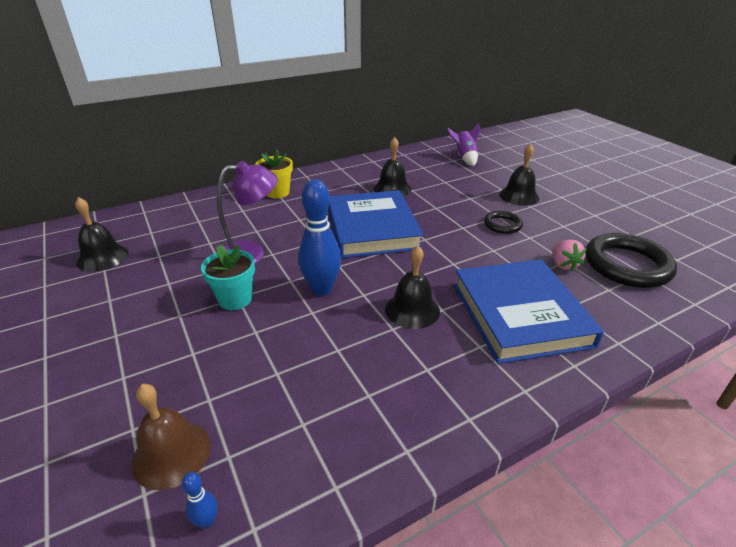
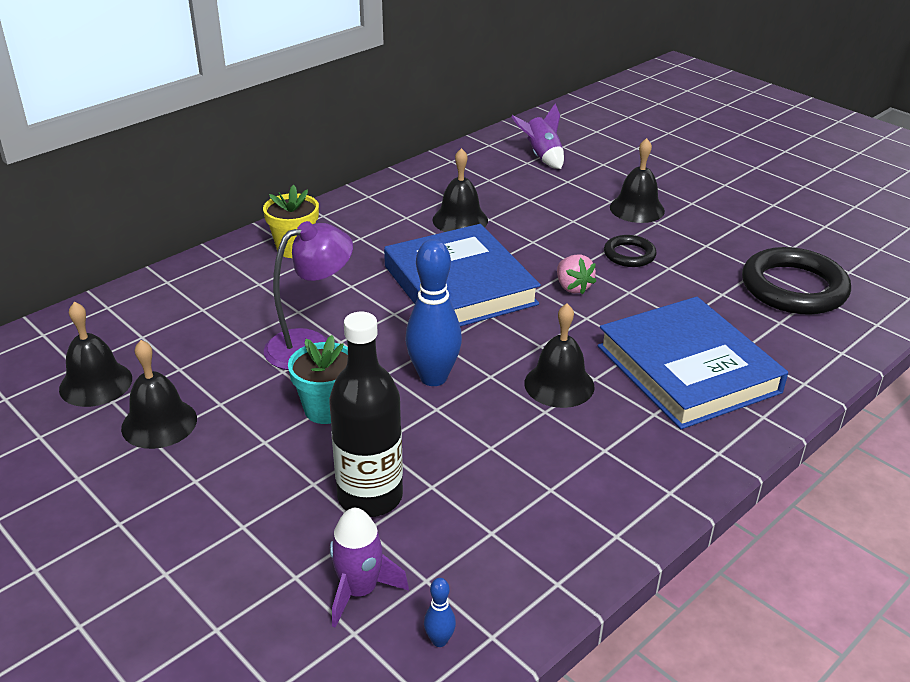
camera: 15 degrees left, 0 degrees up
brown bell [131,384,211,490] -> purple rocket [330,508,409,628]
pink strawberry [553,240,587,272] -> pink strawberry moved to [557,254,596,294]
none -> black bell [121,340,197,449]
none -> black bottle [329,312,403,517]

